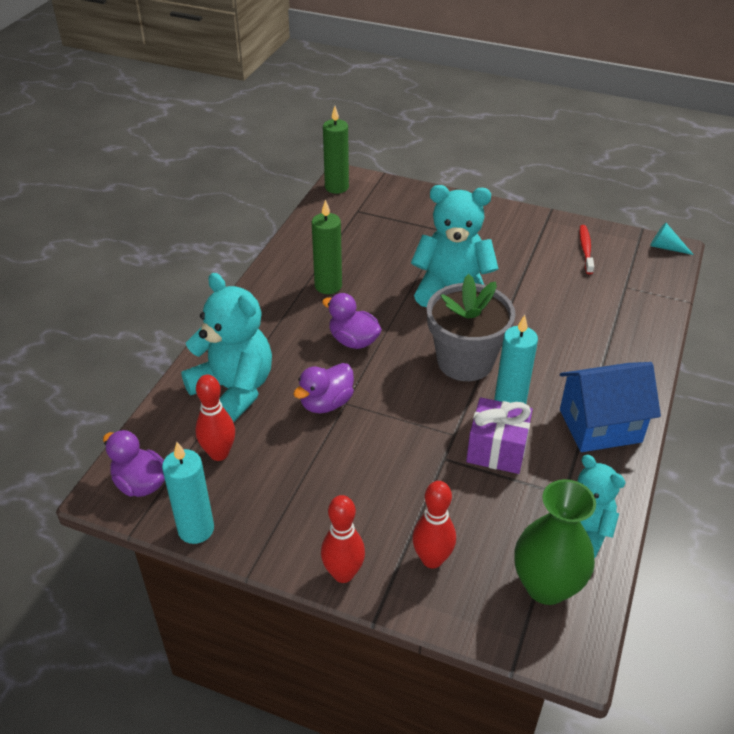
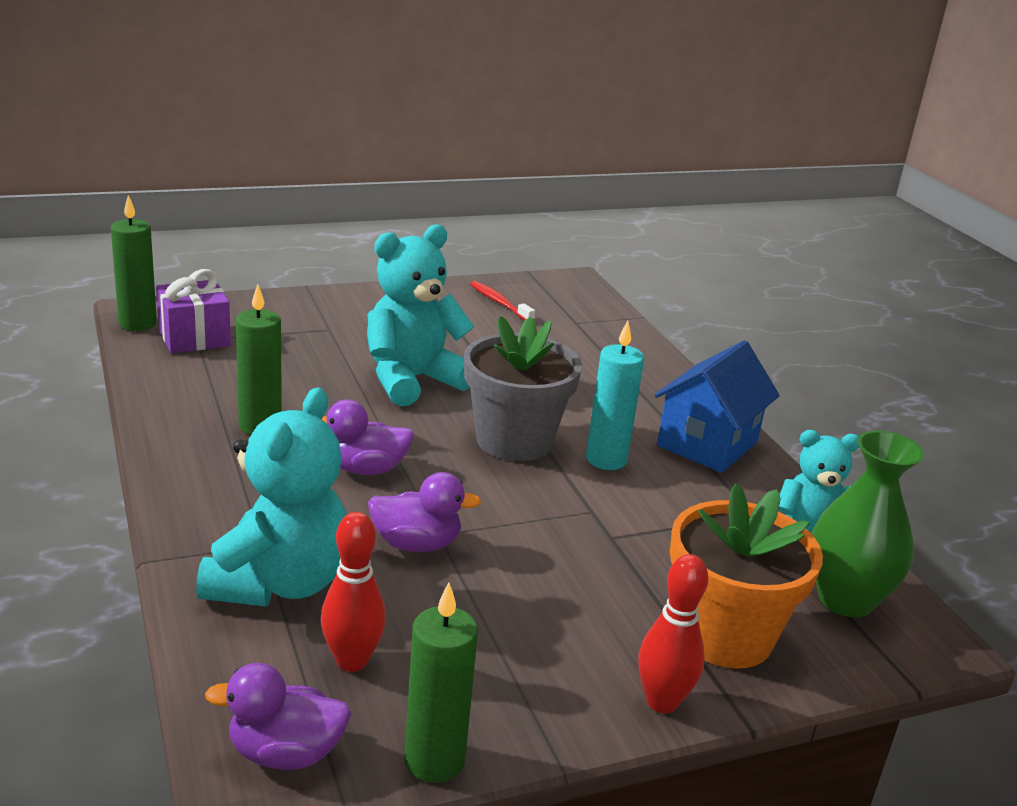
camera: 45 degrees left, 15 degrees down
turquoise candle [162,442,214,544] -> green candle [404,583,478,783]
turquoise teddy bear [181,273,272,423] -> turquoise teddy bear turned 105 degrees clockwise [196,387,347,607]
purple duck [293,363,354,413] -> purple duck turned 90 degrees counterclockwise [368,472,481,552]
red bowling pin [412,481,456,569] -> orange flower pot [670,483,823,669]
purple gift [466,397,533,474] -> purple gift moved to [156,269,231,353]
turquoise cone [650,223,694,255] -> none

